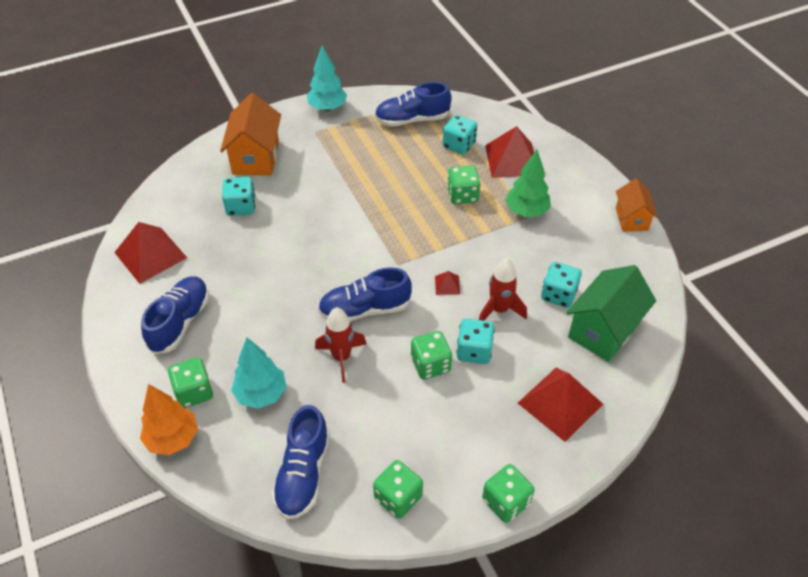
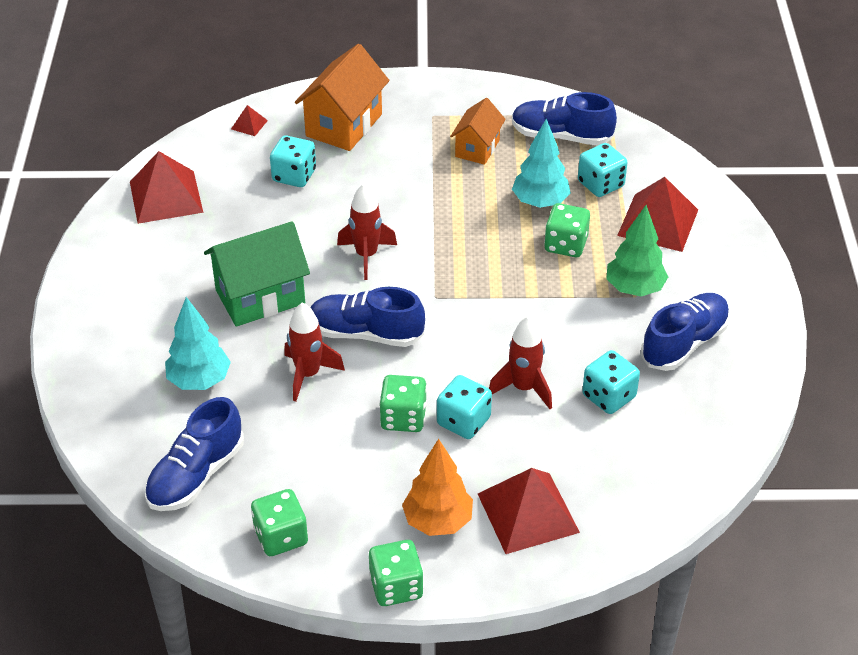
camera: 25 degrees right, 5 degrees down
orange tree [140,384,198,455] -> orange tree moved to [402,439,473,536]
blue shoe [141,276,209,354] -> blue shoe moved to [641,293,730,371]
green dice [168,357,213,408] -> none
turquoise tree [307,46,347,111] -> turquoise tree moved to [512,119,571,208]
red pyramid [435,271,460,295] -> red pyramid moved to [231,105,268,136]
green house [566,265,656,362] -> green house moved to [204,221,310,327]
orange house [616,178,658,232] -> orange house moved to [450,98,506,165]
none -> red rocket [337,184,397,280]

